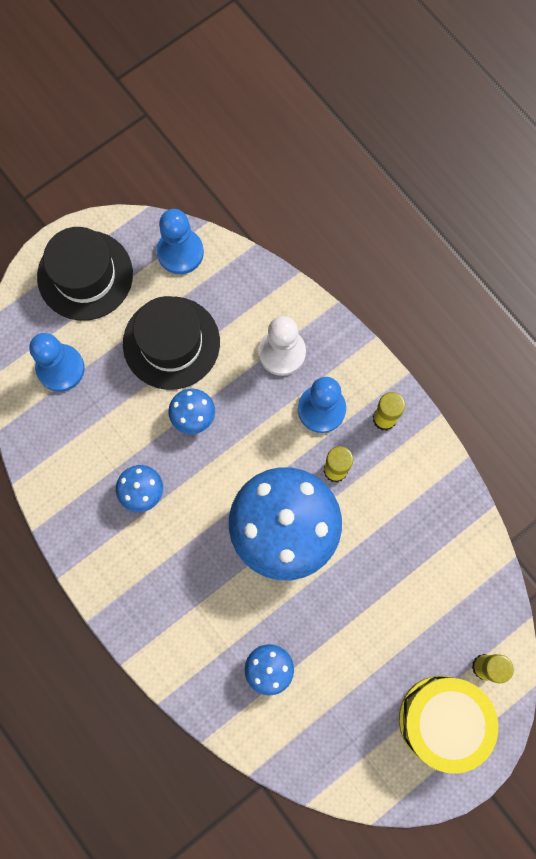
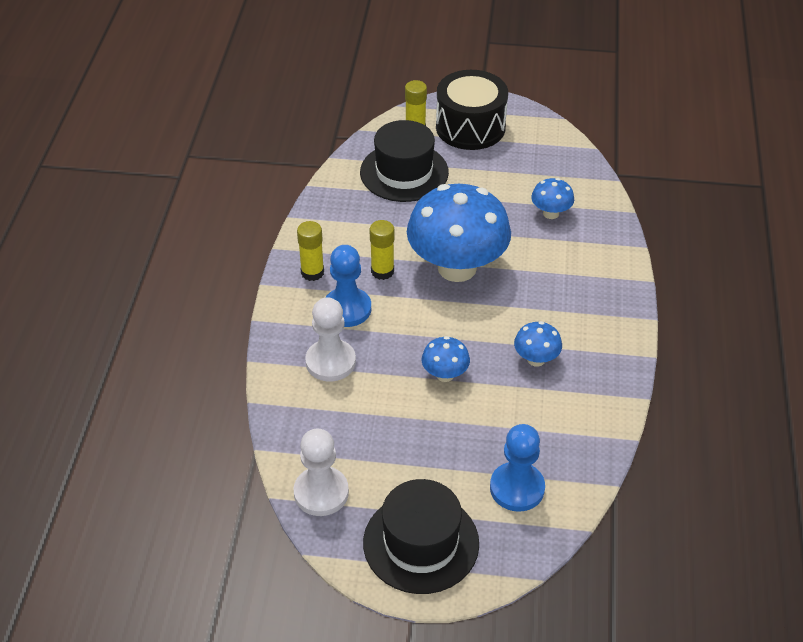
camera: 135 degrees left, 30 degrees down
black hat [123,296,220,390] -> black hat moved to [360,120,449,202]
blue pawn [157,209,204,274] -> white pawn [293,429,349,516]
yellow drum [399,676,498,774] -> black drum [436,70,508,150]

